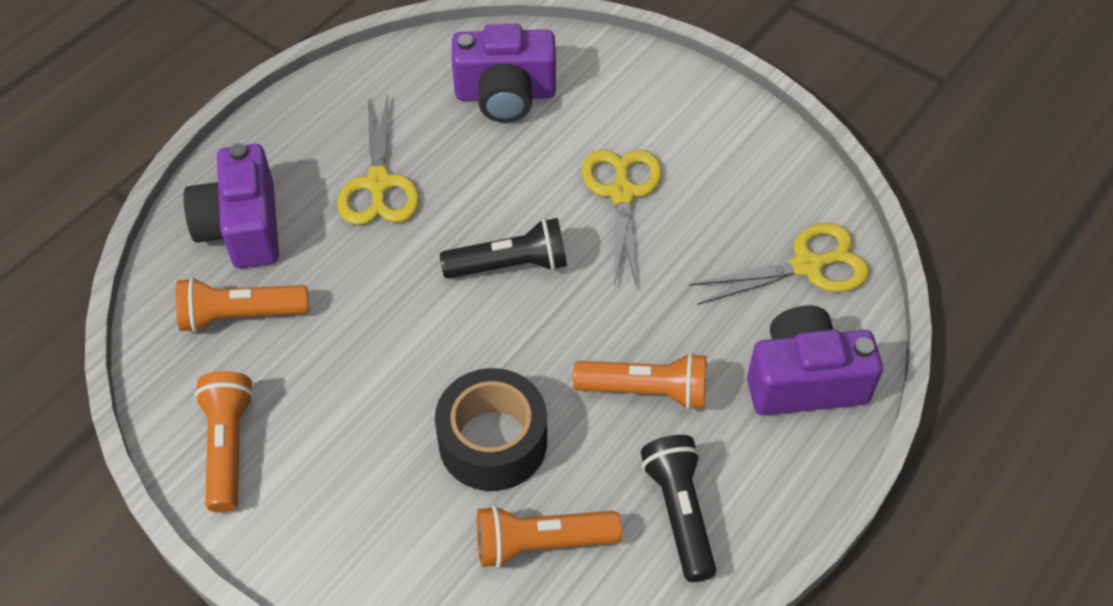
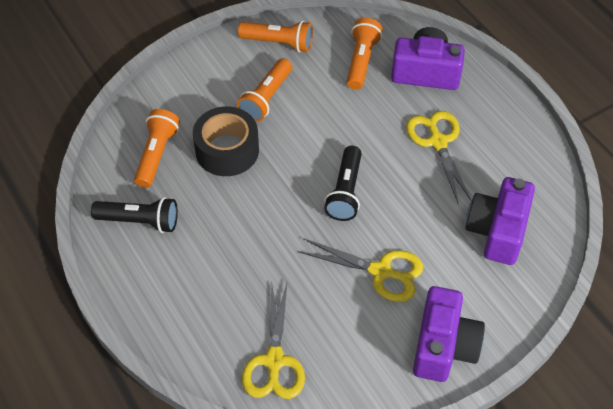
camera: 110 degrees right, 0 degrees up
yellow scissors [337,95,420,225] -> yellow scissors turned 60 degrees clockwise [406,111,471,203]
orange flashlight [573,353,706,410] -> orange flashlight moved to [237,58,292,122]
purple camera [747,306,883,415] -> purple camera moved to [413,286,485,382]

